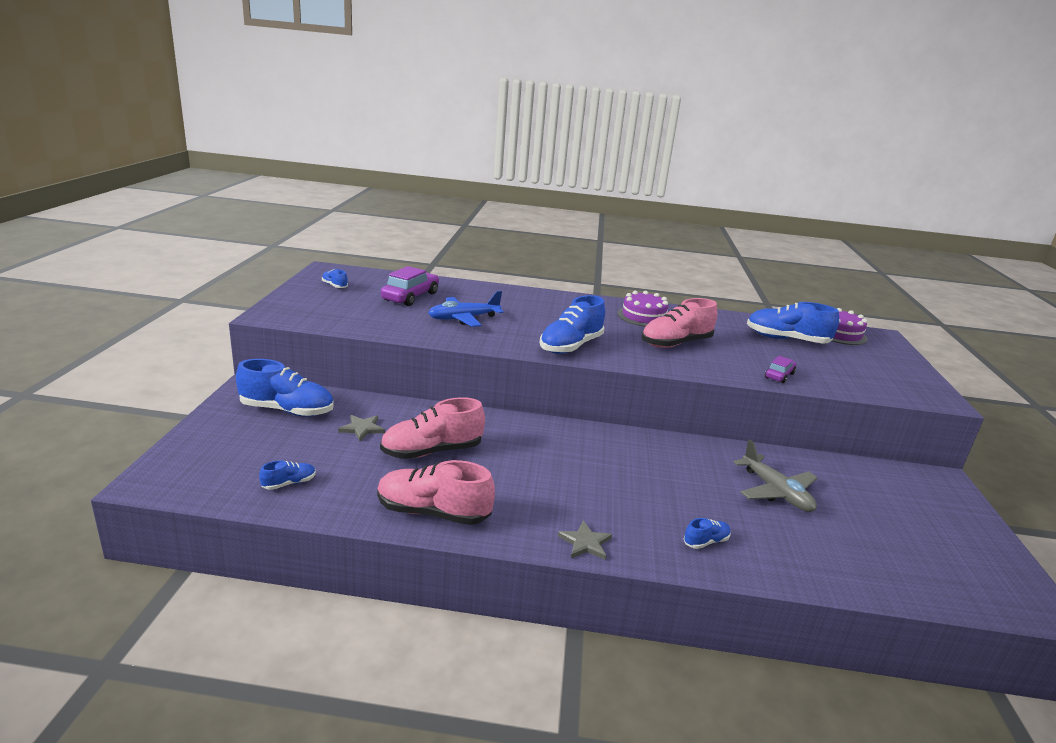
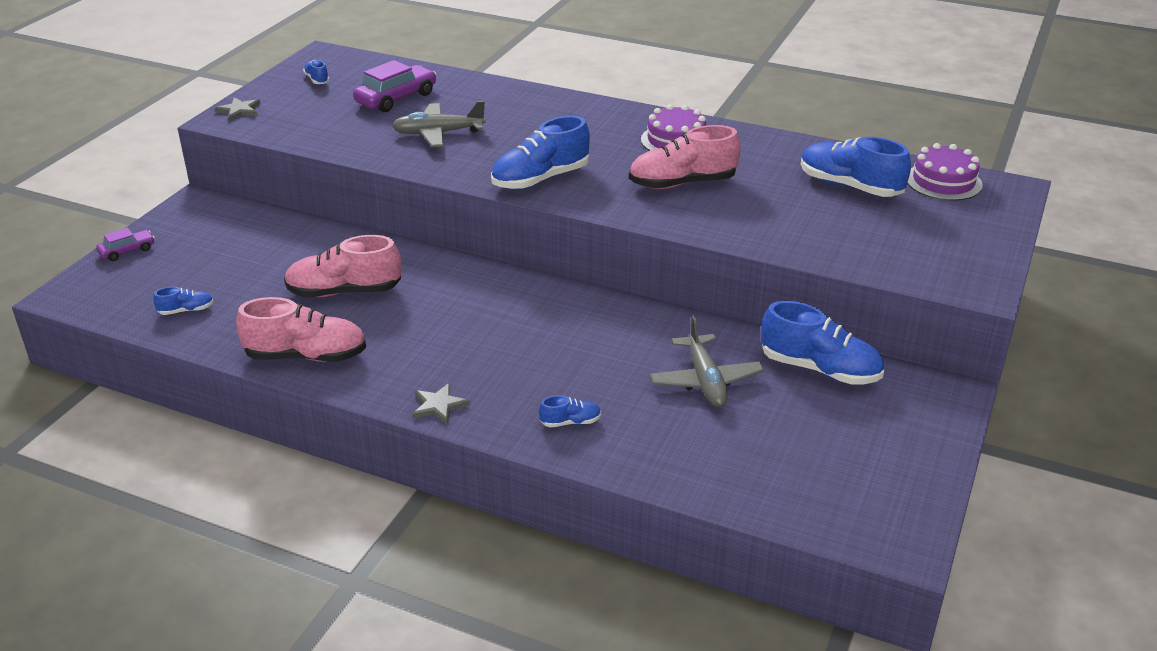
camera: 20 degrees right, 10 degrees up
blue shoe [236,359,334,417] -> blue shoe moved to [761,301,884,384]
grey star [338,415,385,441] -> grey star moved to [215,97,260,121]
pink shoe [377,460,495,525] -> pink shoe turned 150 degrees clockwise [236,297,366,362]
blue plane [428,291,504,327] -> grey plane [392,101,486,147]
purple car [765,356,796,383] -> purple car moved to [96,228,155,261]

